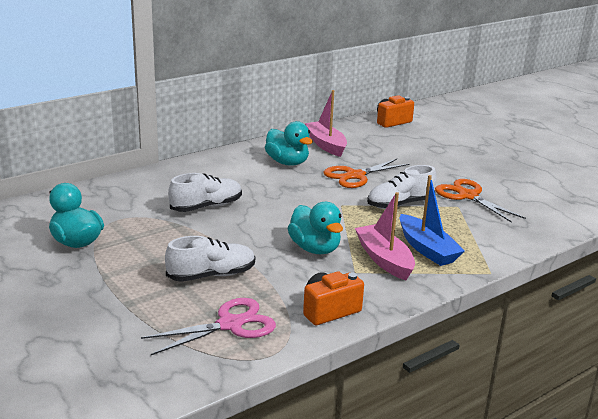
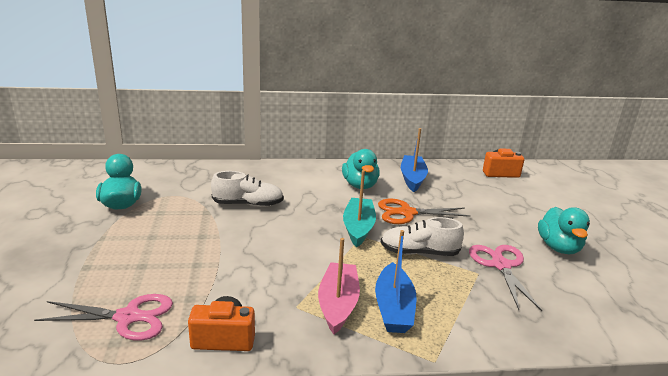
camera: 30 degrees right, 0 degrees up
white shoe [165,236,255,282] -> none
turquoise duck [287,202,343,254] -> turquoise duck moved to [538,207,590,254]
pink boat [305,90,347,157] -> blue boat [401,128,428,192]
orange scissors [435,179,526,223] -> pink scissors [469,245,542,311]
none -> turquoise boat [343,170,376,248]

